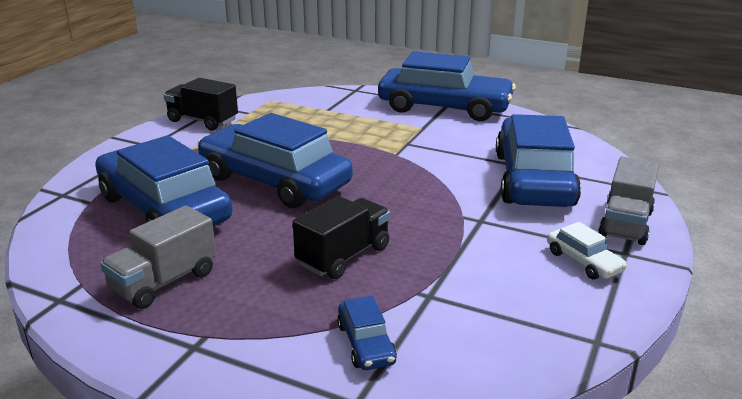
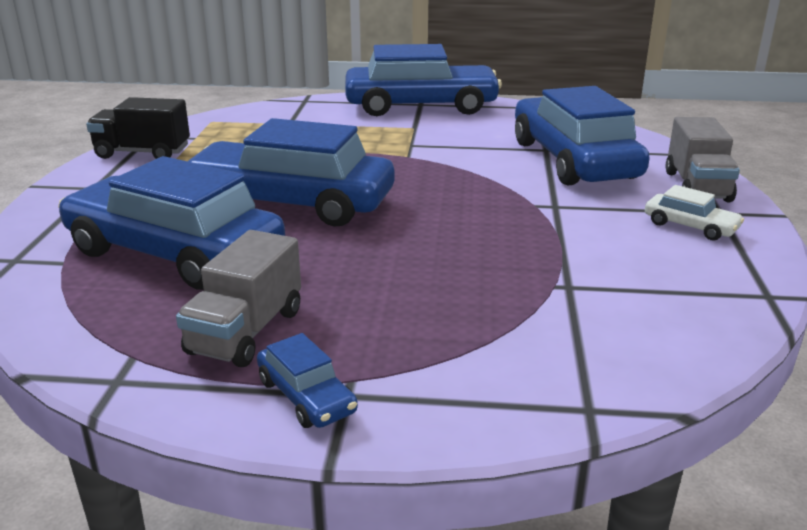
camera: 20 degrees left, 0 degrees up
black truck [293,196,390,279] -> none
blue car [337,296,397,370] -> blue car moved to [257,333,358,428]

